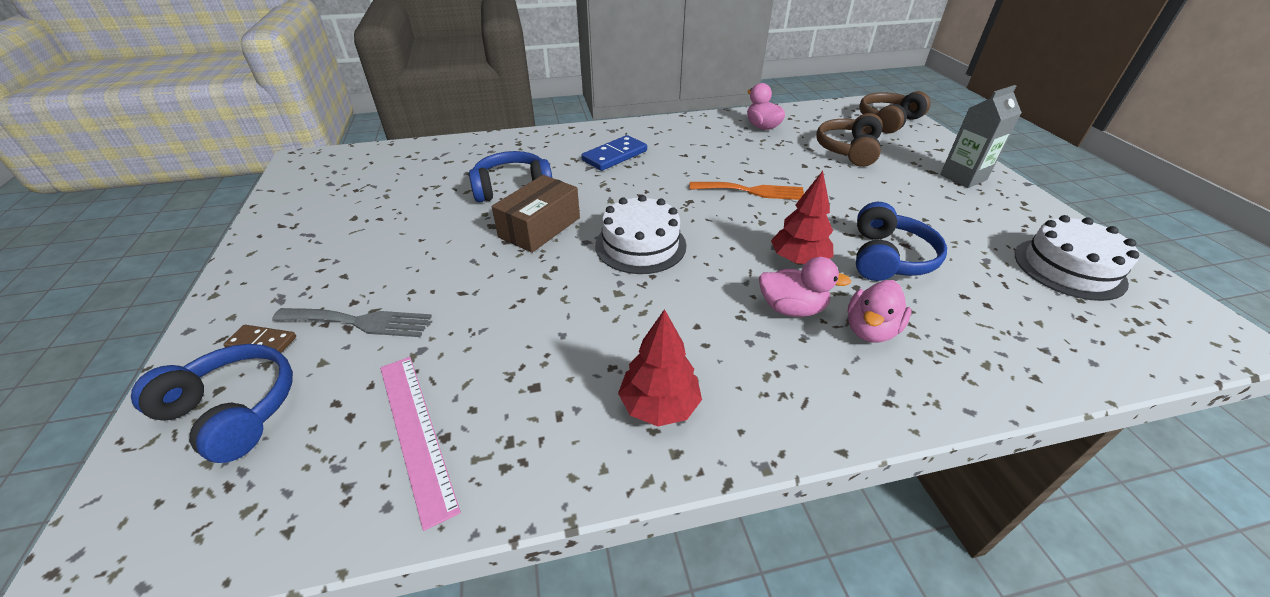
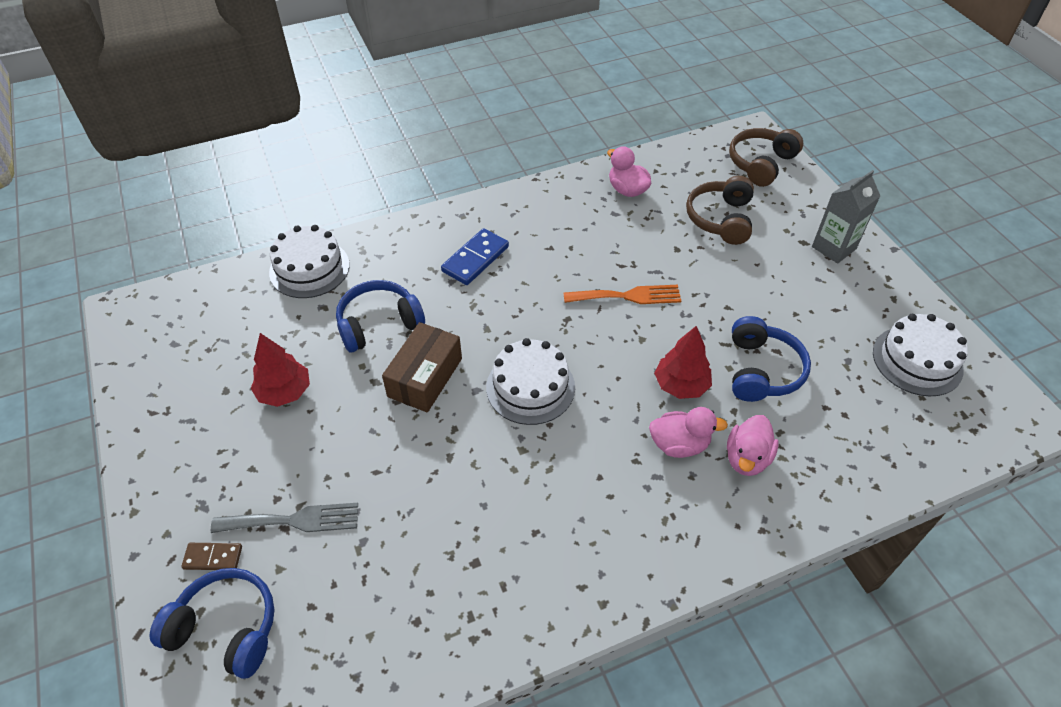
camera: 10 degrees left, 10 degrees up
pink ruler [380,357,461,531] -> none
red tree [618,309,702,427] -> red tree moved to [251,333,310,407]
none -> white cake [269,225,350,298]

